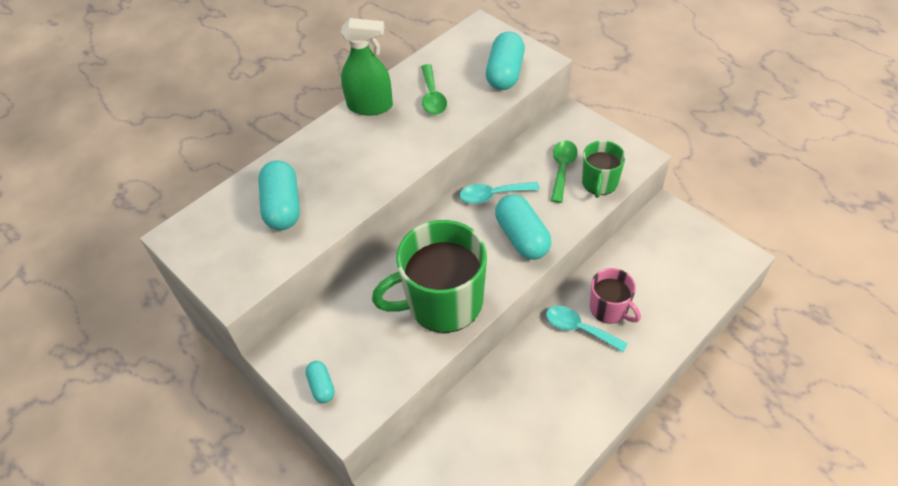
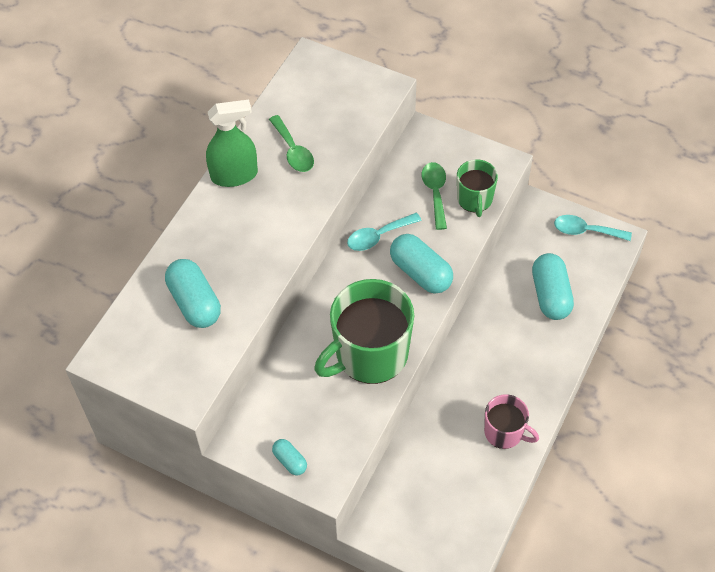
camera: 20 degrees left, 5 degrees up
turquoise capsule [486,32,525,90] -> turquoise capsule moved to [532,253,574,320]
turquoise spoon [546,306,628,353] -> turquoise spoon moved to [554,215,632,241]
pink mug [590,268,641,324] -> pink mug moved to [484,394,539,449]

